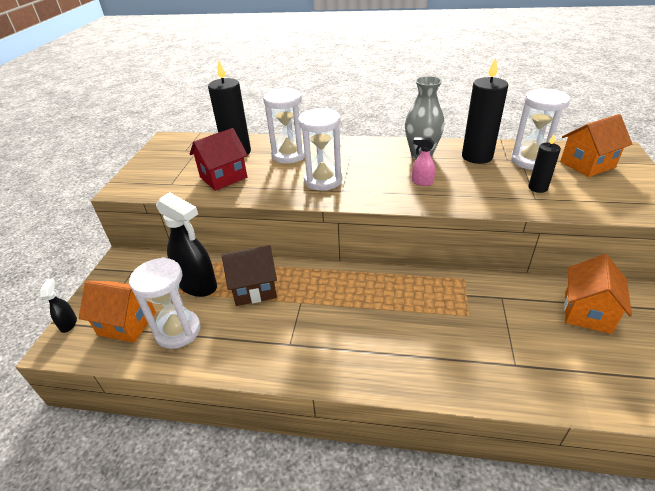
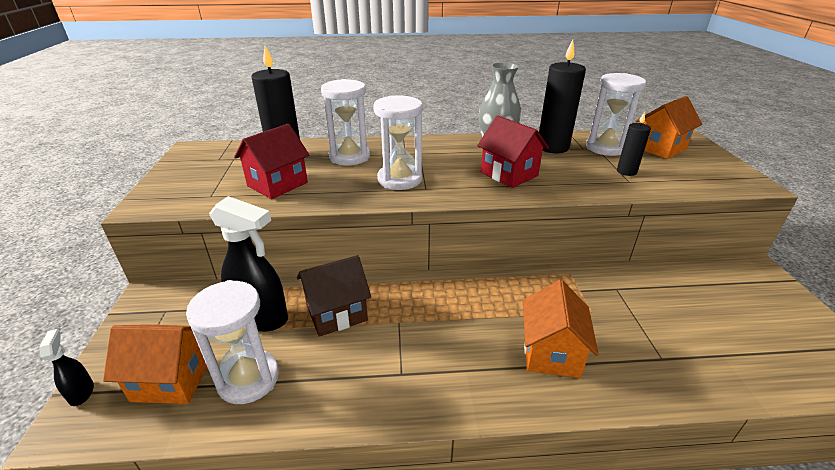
camera: 15 degrees left, 5 degrees down
pink spray bottle [412,138,435,186] -> red house [477,116,549,188]
orange house [564,254,632,334] -> orange house moved to [523,280,599,378]

